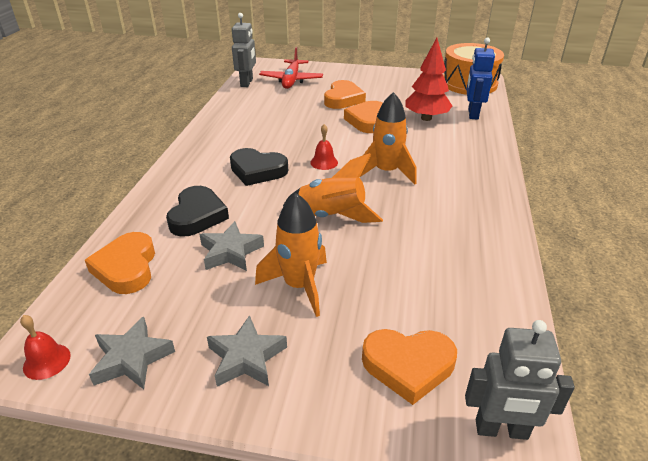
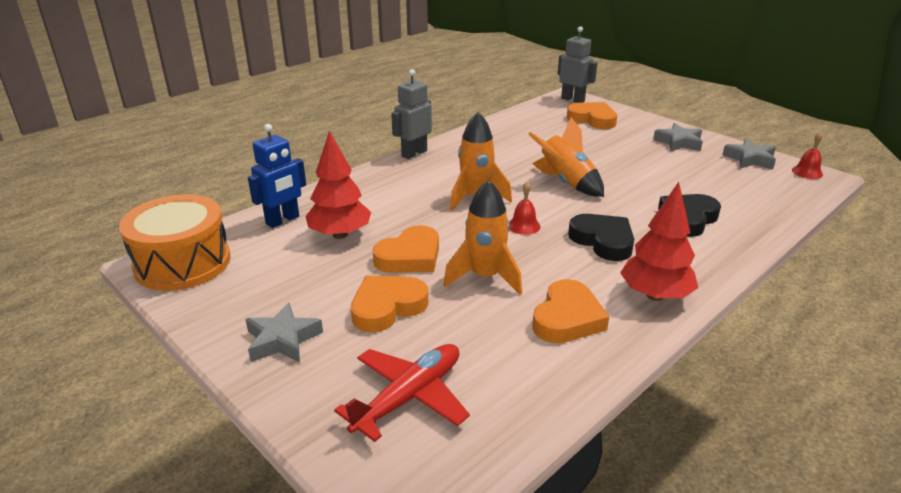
camera: 145 degrees left, 5 degrees down
orange heart [85,232,155,294] -> orange heart moved to [532,279,609,343]
grey star [199,221,264,271] -> grey star moved to [245,303,323,362]
grey robot [232,13,256,87] -> grey robot moved to [391,69,432,159]
orange rocket [255,193,327,317] -> orange rocket moved to [444,180,522,295]
none -> red tree [620,182,698,301]

